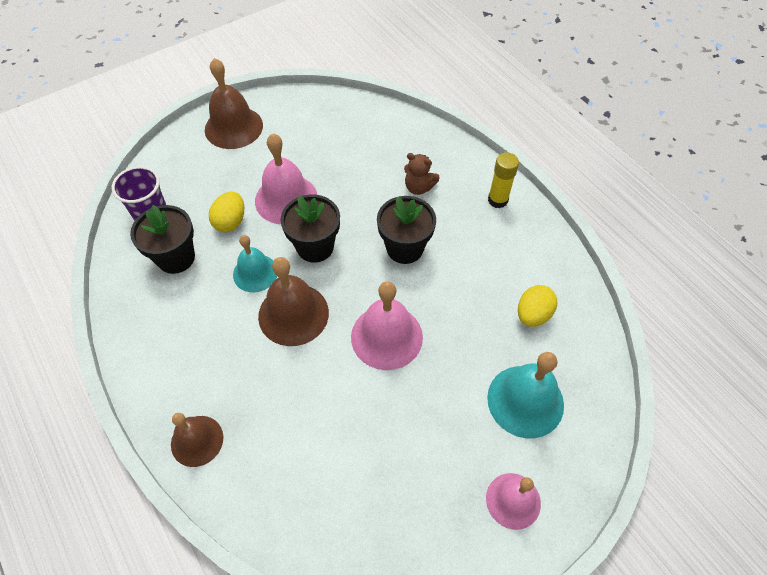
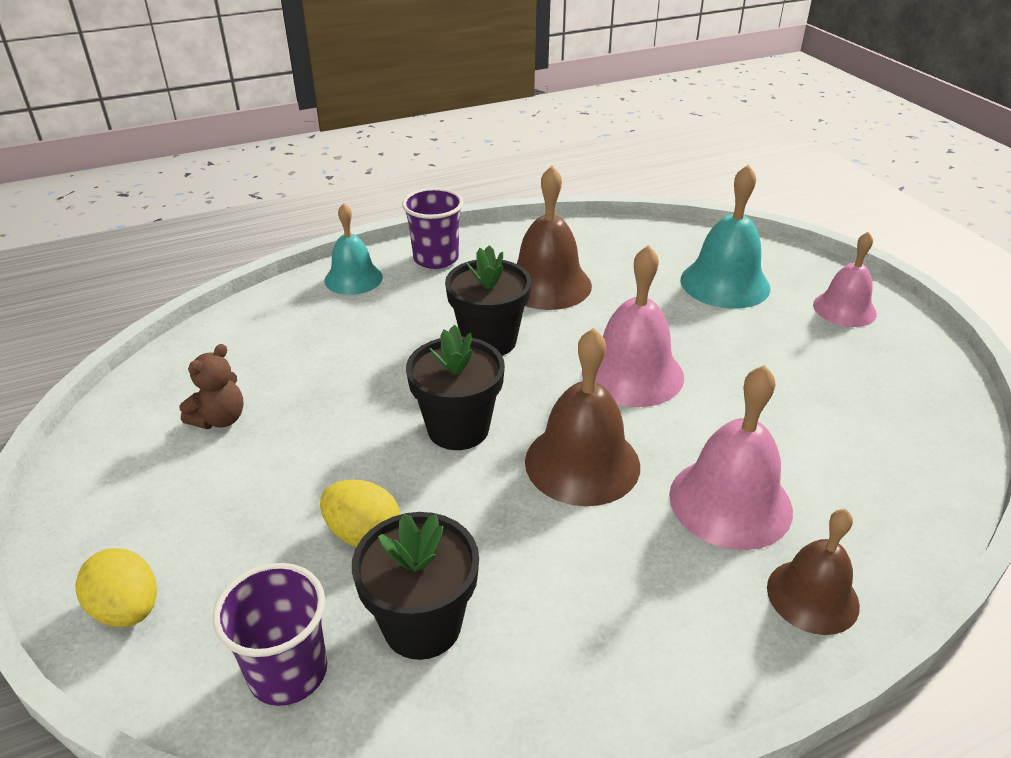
camera: 80 degrees left, 20 degrees down
brown bell [205,58,263,149] -> brown bell moved to [517,166,592,310]
turquoise bell [233,235,277,293] -> turquoise bell moved to [324,203,383,295]
pink bell [255,133,318,224] -> pink bell moved to [669,365,793,550]
brown teddy bear [404,153,440,195] -> brown teddy bear moved to [179,344,244,429]
yellow glue stick [488,152,519,208] -> purple cup [402,188,463,269]
yellow egg [518,285,557,327] -> yellow egg moved to [75,548,157,627]

